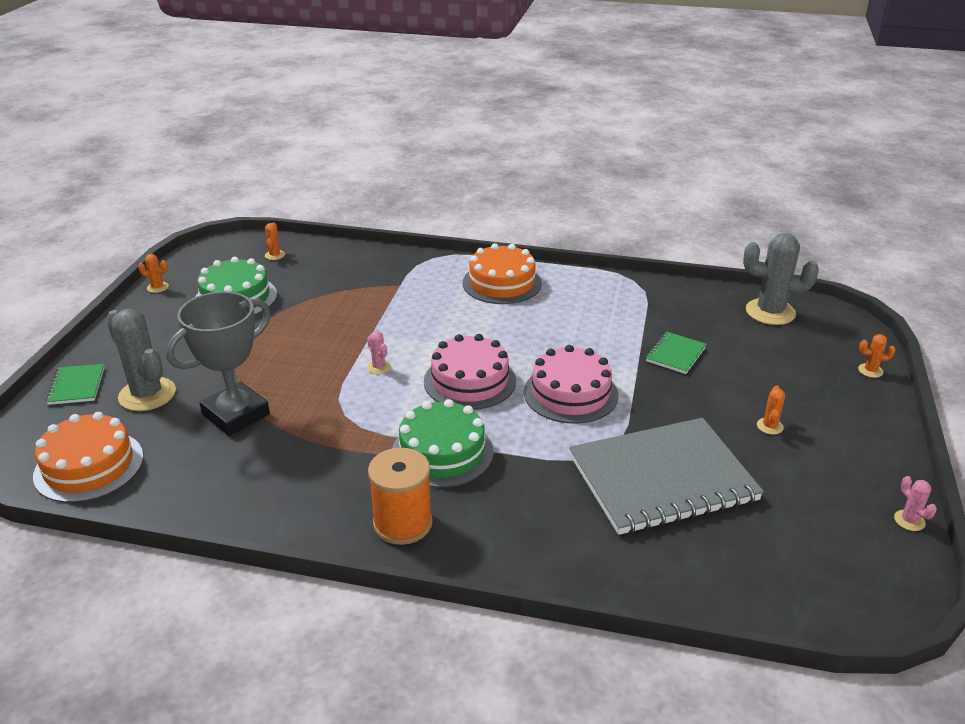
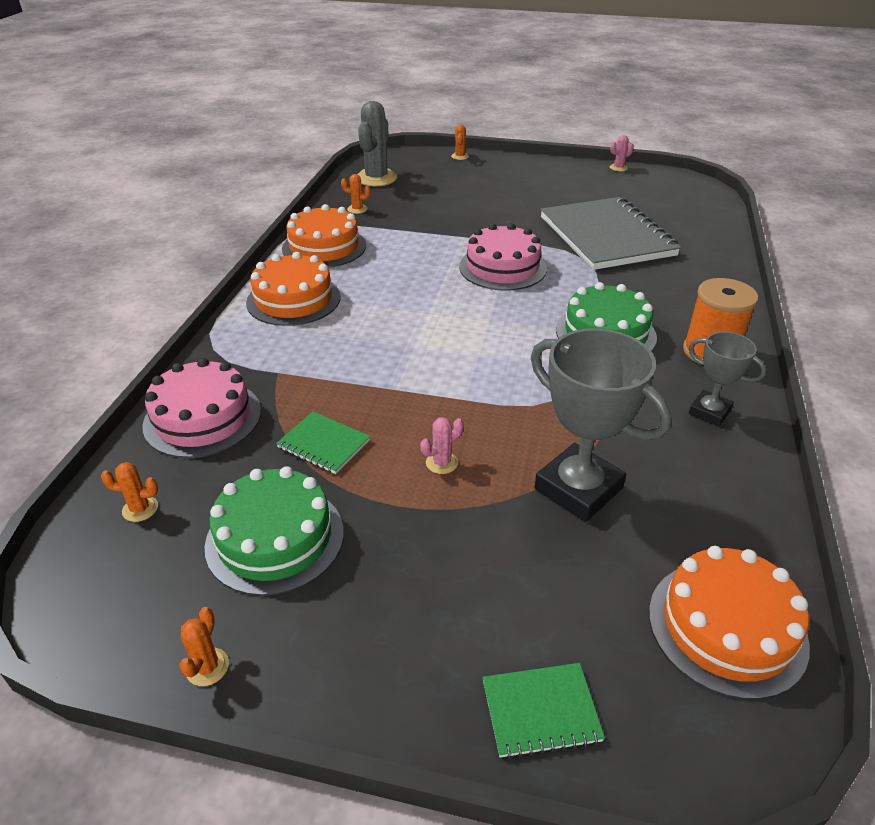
camera: 90 degrees left, 5 degrees up
grey cactus [106,309,176,411] -> none
pink cactus [367,331,391,374] -> pink cactus moved to [421,417,463,474]
pink cake [424,334,516,410] -> pink cake moved to [142,358,261,458]
green notebook [646,332,707,374] -> green notebook moved to [276,411,370,474]
orange cactus [757,385,785,435] -> orange cactus moved to [341,174,371,214]
none -> orange cake [282,204,366,268]
none -> grey trophy [689,332,766,426]

